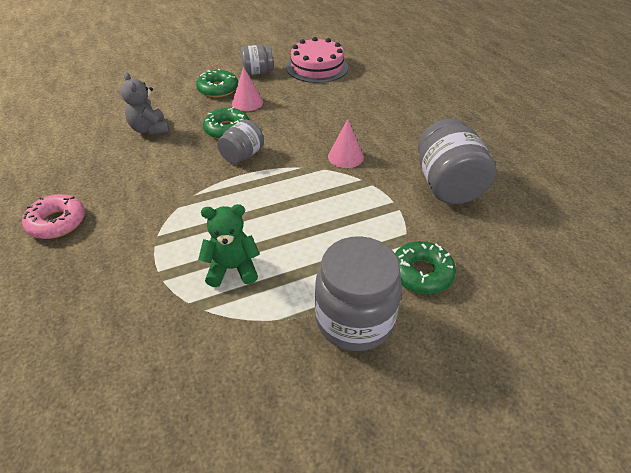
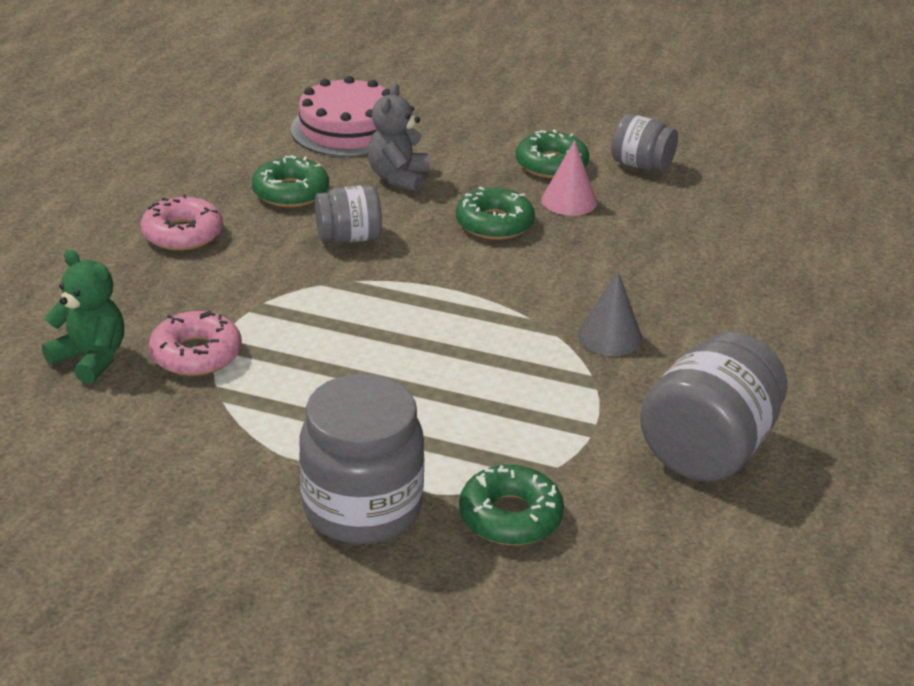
camera: 40 degrees right, 10 degrees down
green teddy bear [198,204,260,287] -> green teddy bear moved to [42,250,124,384]
grey jar [217,120,264,164] -> grey jar moved to [315,185,382,243]
pink cake [286,37,348,83] -> pink cake moved to [291,76,390,157]
pink cone [328,119,364,168] -> grey cone [578,271,642,356]
none -> pink donut [149,311,242,376]
none -> green donut [252,155,329,207]

